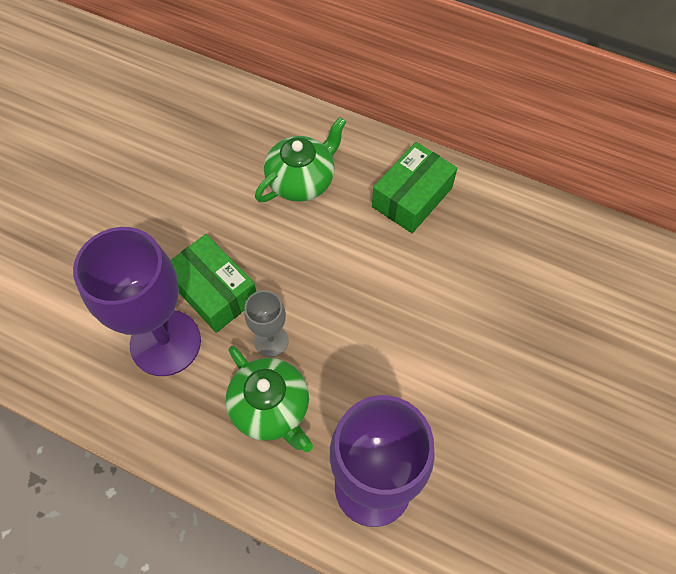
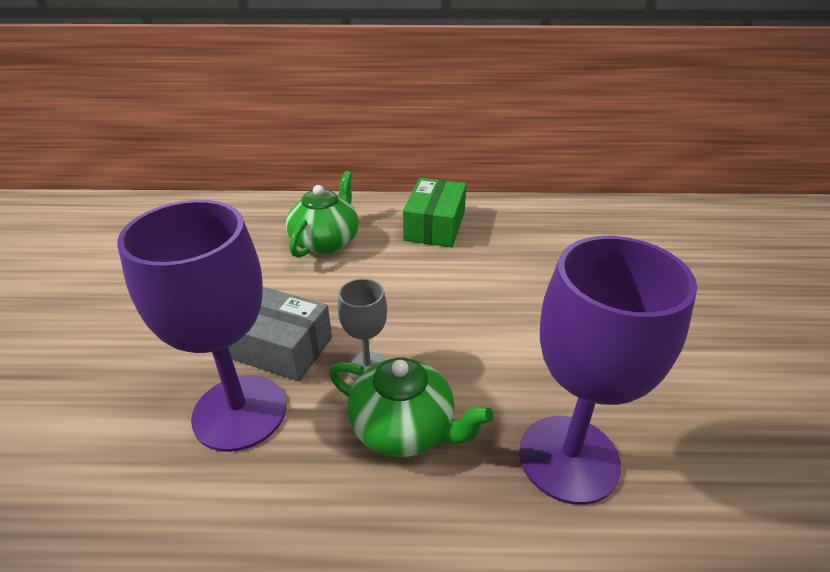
camera: 25 degrees left, 25 degrees down
green box [171,234,256,333] -> grey box [228,287,332,381]

